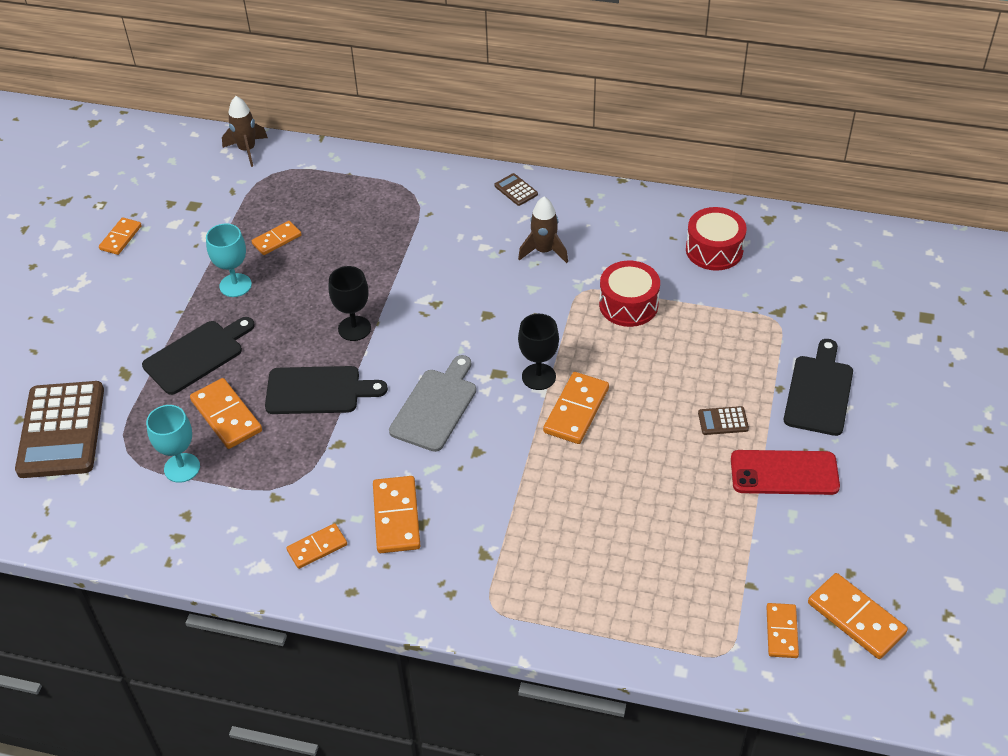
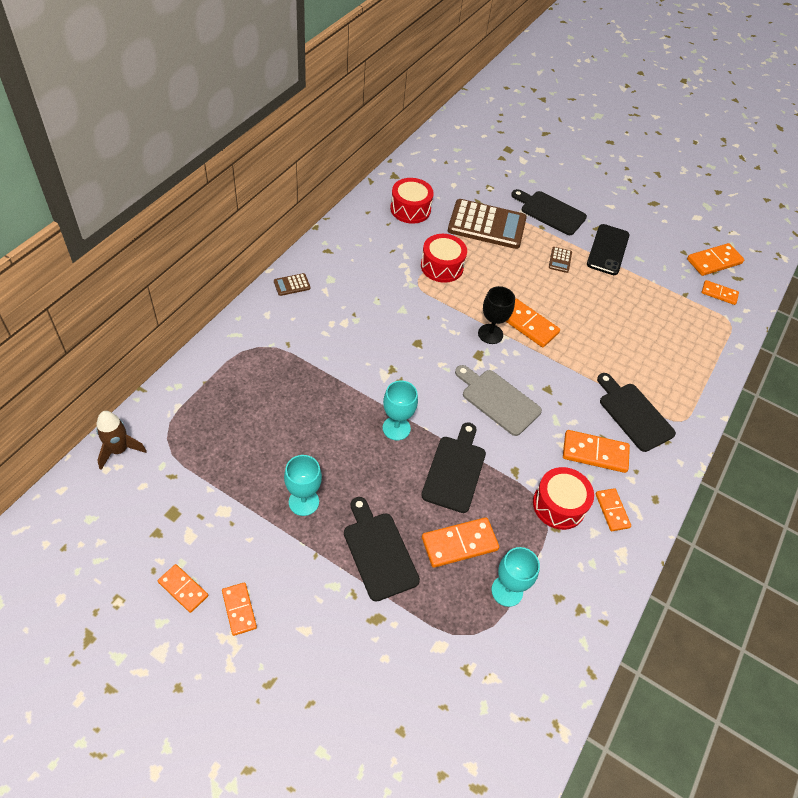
camera: 80 degrees left, 5 degrees up
brown calculator [15,381,104,478] -> brown calculator moved to [448,199,527,249]
orange domino [252,221,302,255] -> orange domino moved to [222,582,257,636]
black goblet [329,266,371,341] -> turquoise goblet [383,381,418,440]
brown rocket [518,197,568,263] -> none
red phone [731,450,840,495] -> black phone [587,224,629,275]
none -> red drum [533,467,594,530]
none -> black cutting board [597,373,676,452]

